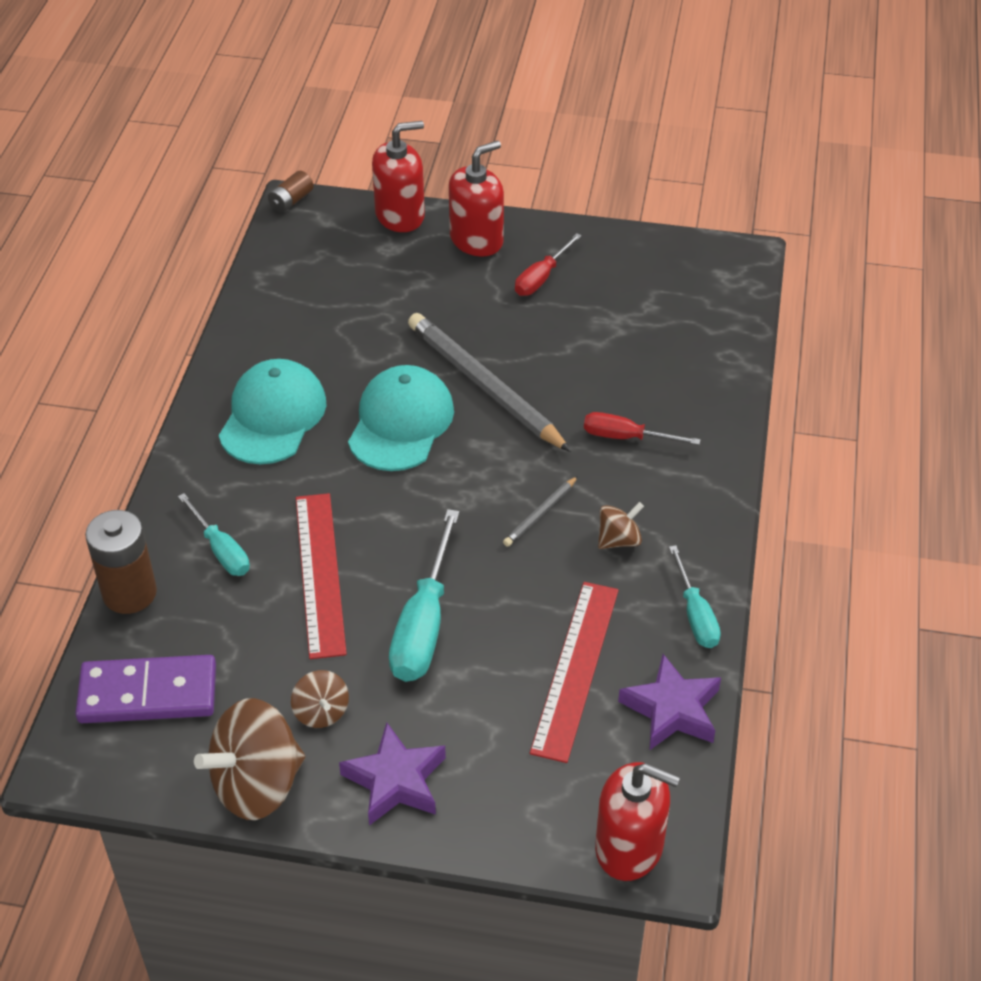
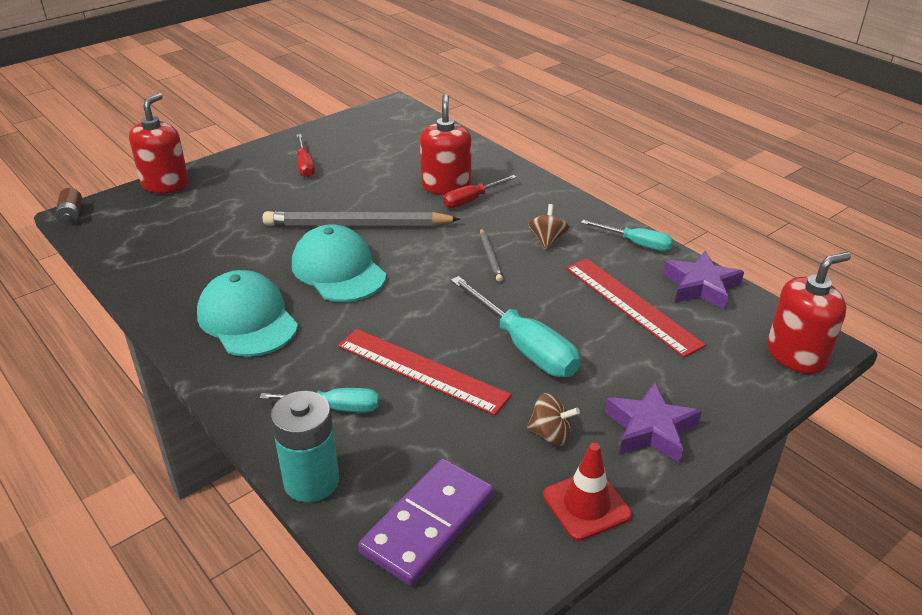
camera: 50 degrees left, 10 degrees down
brown battery [85,510,157,614] -> turquoise battery [271,391,339,502]
brown spinning top [194,698,305,820] -> red traffic cone [543,443,632,541]
red soap dispenser [449,140,504,256] -> red soap dispenser moved to [420,94,472,195]

